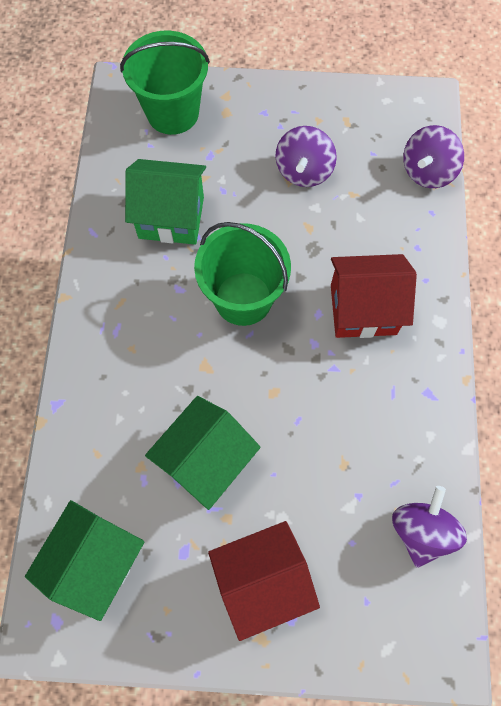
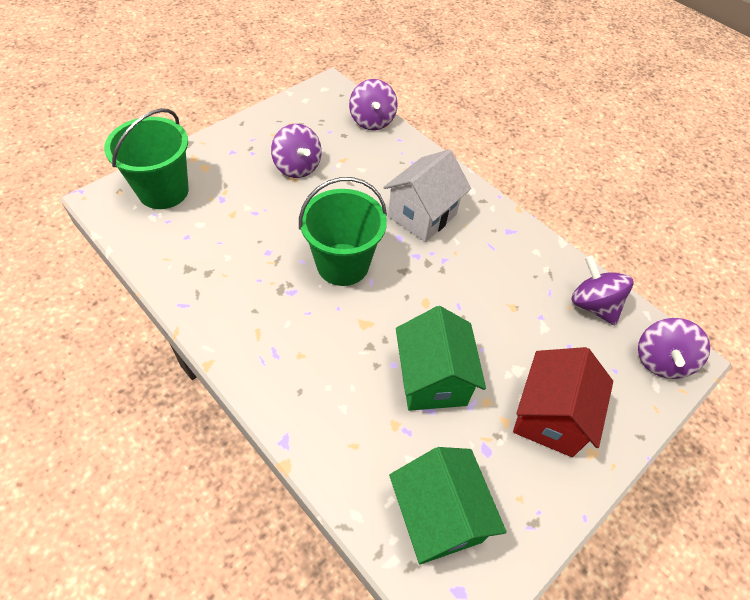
camera: 50 degrees left, 15 degrees down
green house [125,159,206,245] -> none
red house [331,254,417,338] -> white house [383,149,471,242]
none -> purple spinning top [638,318,710,379]

